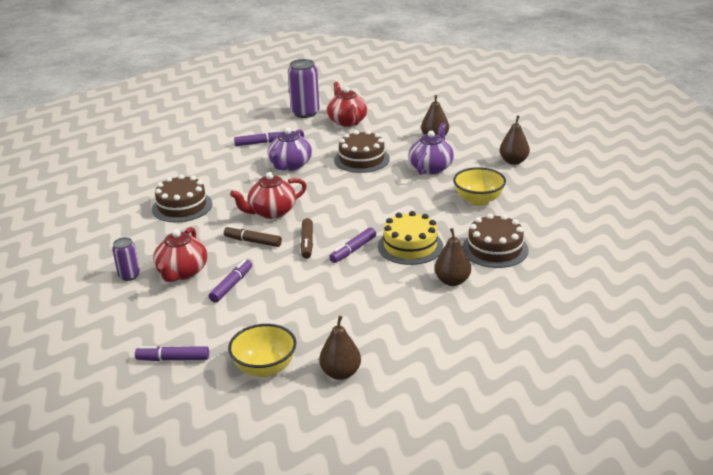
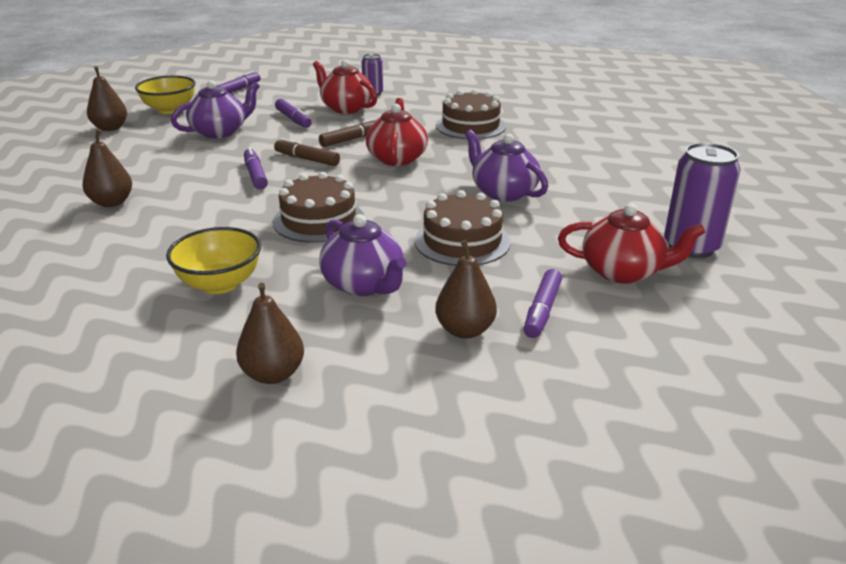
camera: 120 degrees right, 0 degrees up
purple marker [234,130,281,146] -> purple marker moved to [524,269,562,338]
yellow cake [378,211,443,265] -> none
brown cake [462,214,529,268] -> brown cake moved to [273,172,364,243]
none -> purple teapot [171,80,260,139]

